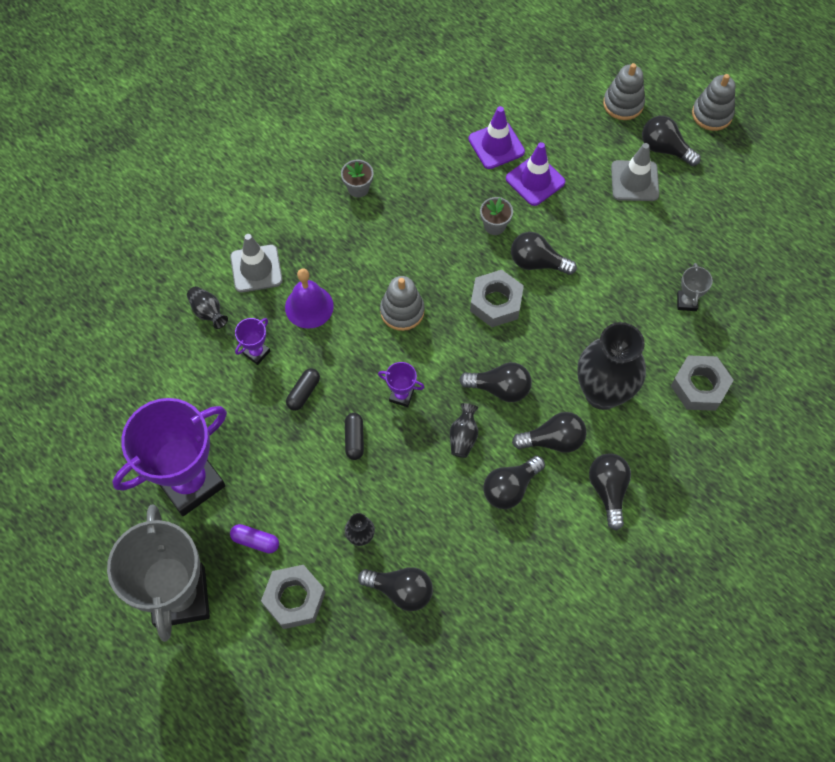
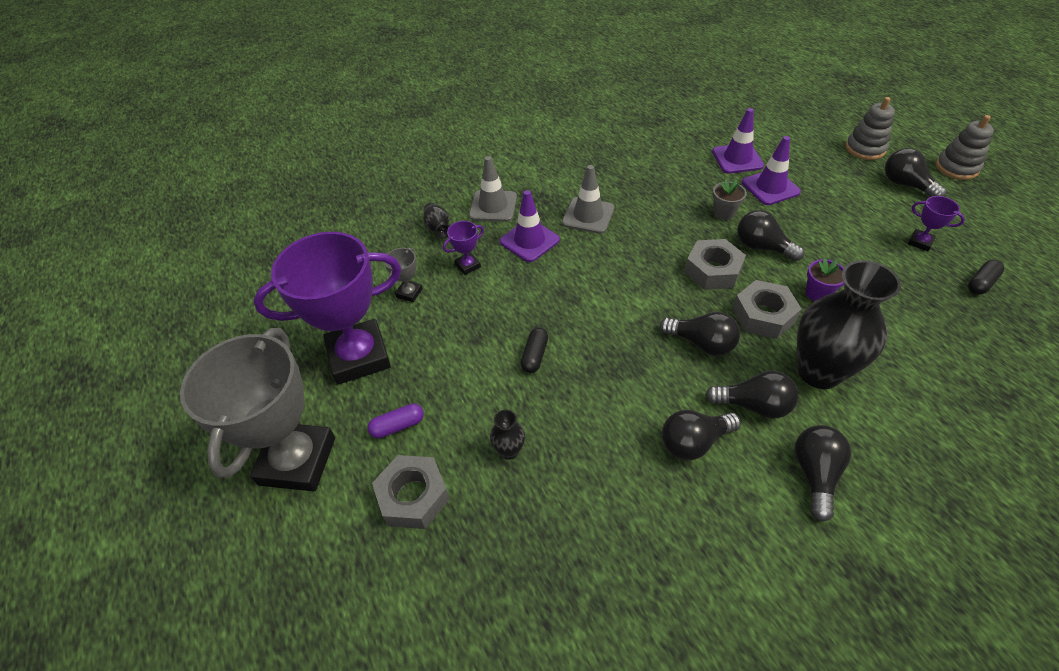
camera: 20 degrees right, 15 degrees down
purple capsule [230,524,279,554] -> purple capsule turned 60 degrees counterclockwise [367,404,424,438]
purple bell [285,268,334,329] -> purple traffic cone [500,190,560,262]
black capsule [286,368,320,411] -> black capsule moved to [968,260,1004,295]
grey flower pot [341,160,374,198] -> none
black light bulb [358,567,433,611] -> none
purple trophy [378,362,425,407] -> purple trophy moved to [908,196,965,251]
grey stacking toy [380,276,425,331] -> none
black vase [450,403,478,458] -> none
grey traffic cone [611,143,659,201] -> grey traffic cone moved to [562,165,614,234]
grey nut [671,355,734,411] -> grey nut moved to [733,280,802,339]
grey trophy [677,263,713,311] -> grey trophy moved to [384,248,423,302]
none -> purple flower pot [806,258,844,301]

